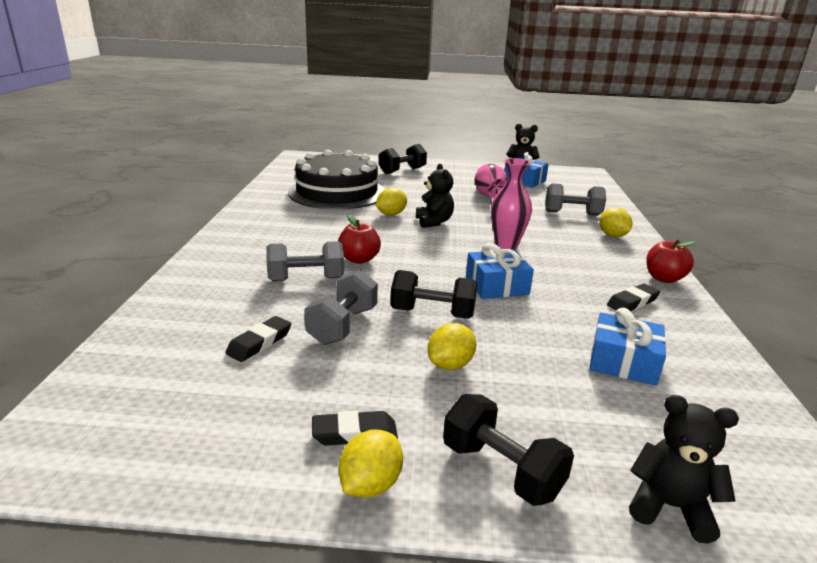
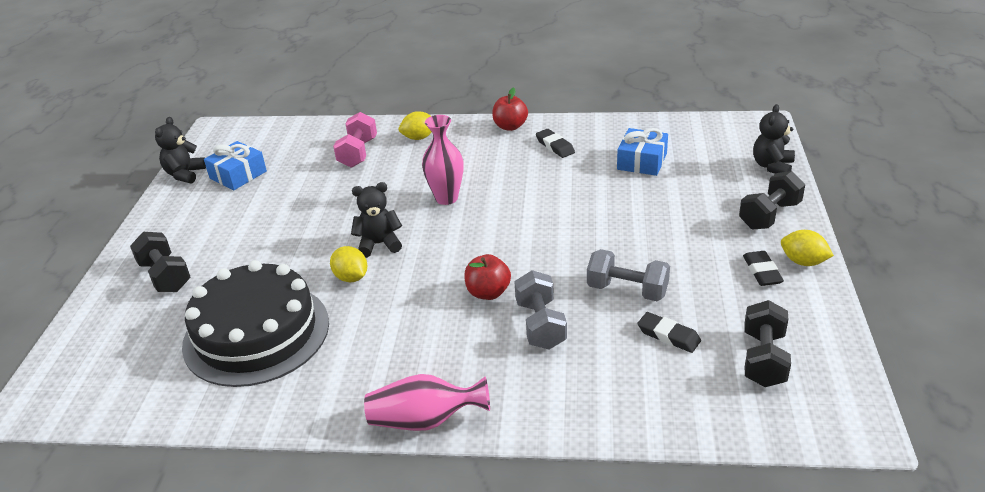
camera: 85 degrees left, 10 degrees up
black dumbbell [391,270,477,319] -> black dumbbell moved to [744,300,791,387]
yellow lemon [428,323,476,370] -> none
blue gift [466,243,534,299] -> none
pink vase [475,164,507,199] -> pink vase moved to [364,374,490,431]
grey dumbbell [545,183,606,216] -> pink dumbbell [333,112,377,168]

